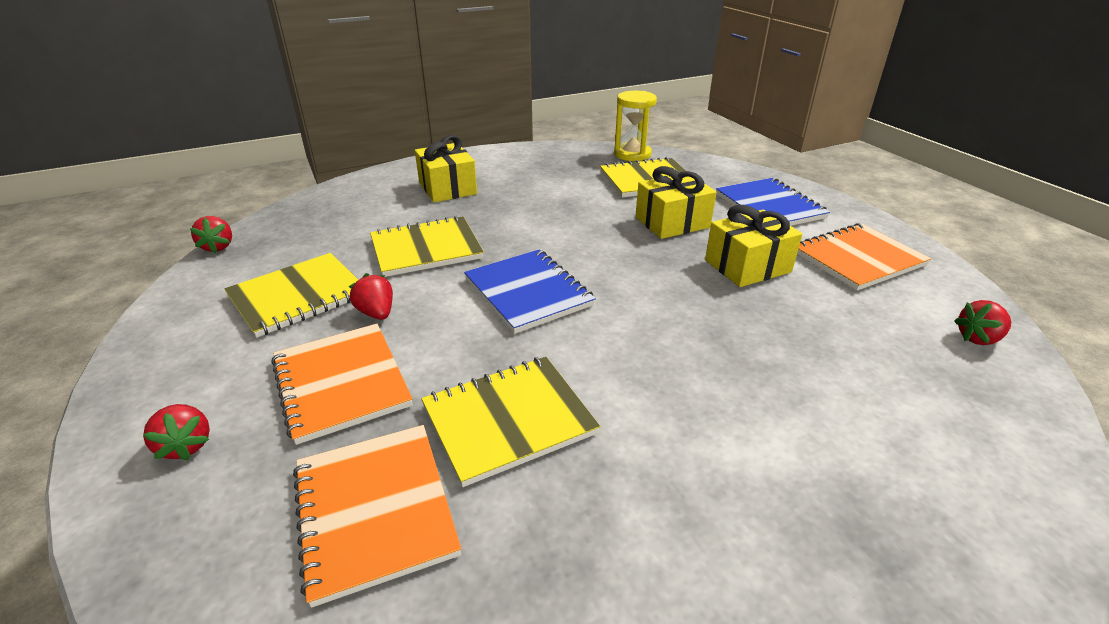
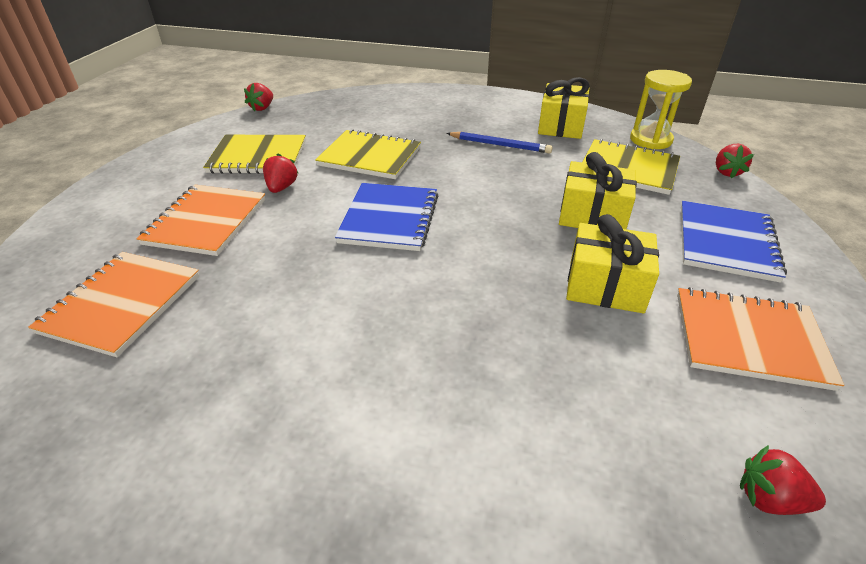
camera: 40 degrees right, 5 degrees up
red strawberry [143,404,210,461] -> red strawberry moved to [716,144,754,178]
yellow gift [415,135,477,202] -> yellow gift moved to [538,77,590,139]
yellow notebook [421,357,600,487] -> none
none -> blue pencil [446,132,553,153]

